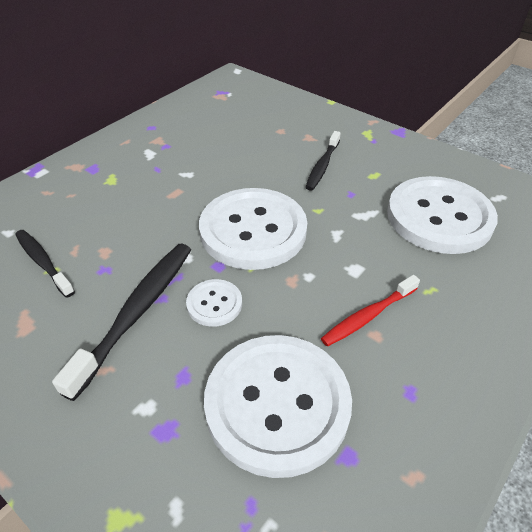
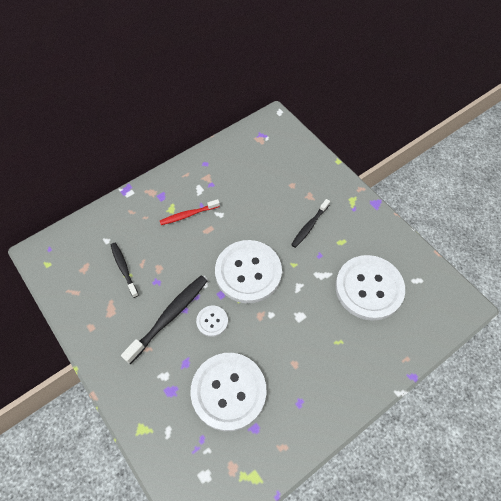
camera: 15 degrees right, 15 degrees up
red toothbrush [321,275,420,347] -> red toothbrush moved to [160,199,220,225]

